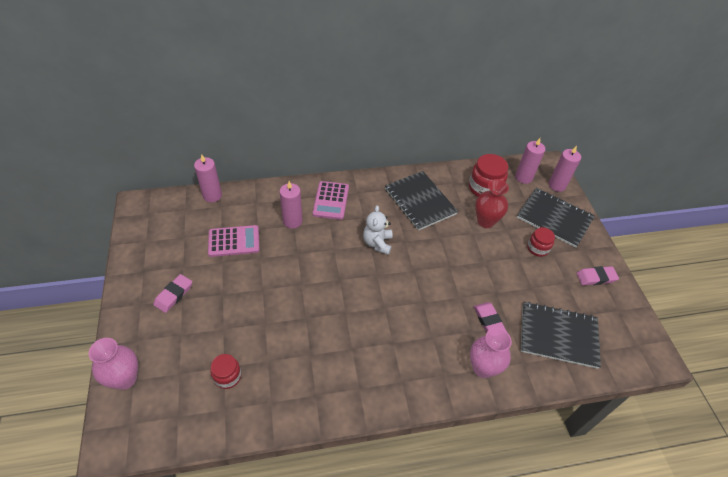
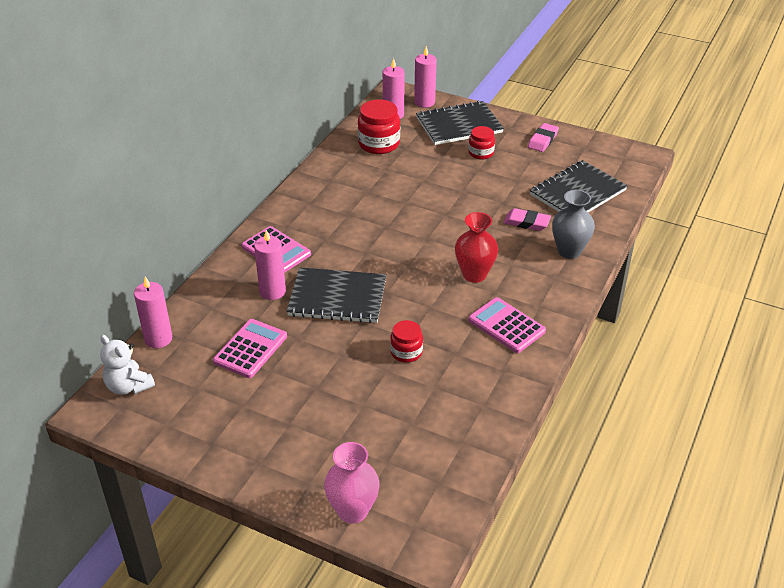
camera: 50 degrees left, 10 degrees down
pink eraser [154,274,192,313] -> none
red jar [210,354,241,389] -> red jar moved to [390,320,423,363]
white teddy bear [363,205,393,255] -> white teddy bear moved to [100,335,155,395]
black notebook [385,171,458,231] -> black notebook moved to [286,267,386,323]
pink vase [470,328,512,378] -> grey vase [552,190,595,259]
red vase [475,179,509,228] -> red vase moved to [455,212,498,283]
none -> pink calculator [468,297,546,353]

